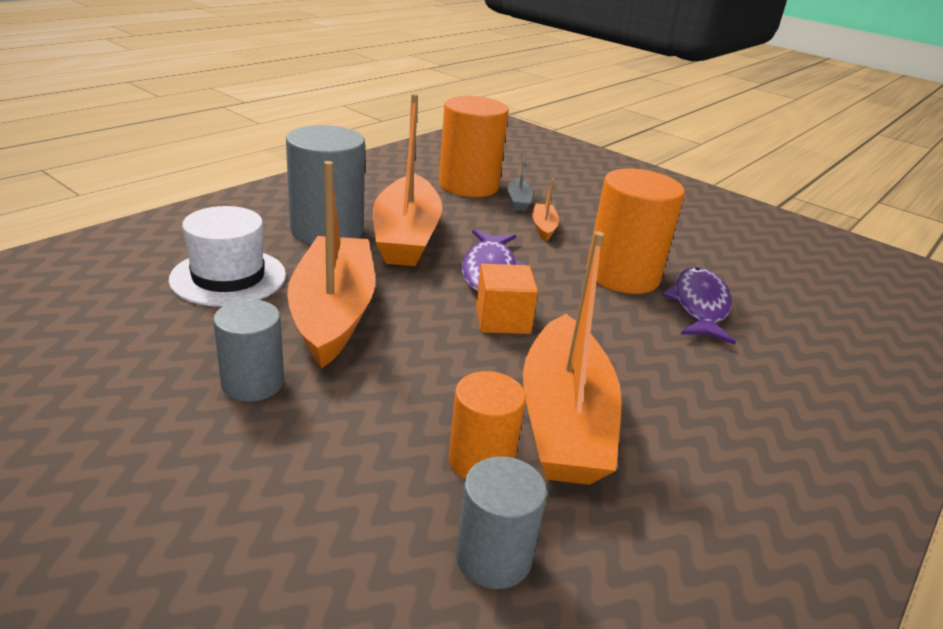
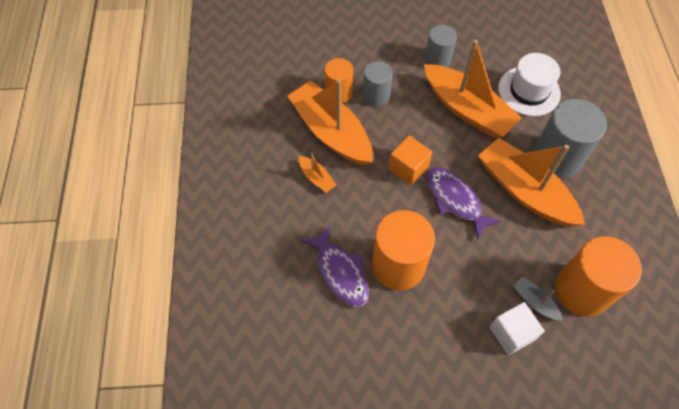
camera: 140 degrees right, 30 degrees up
grey cylinder [456,456,547,589] -> grey cylinder moved to [363,61,393,107]
orange boat [532,179,560,242] -> orange boat moved to [299,152,336,193]
none -> white cube [489,302,545,355]

